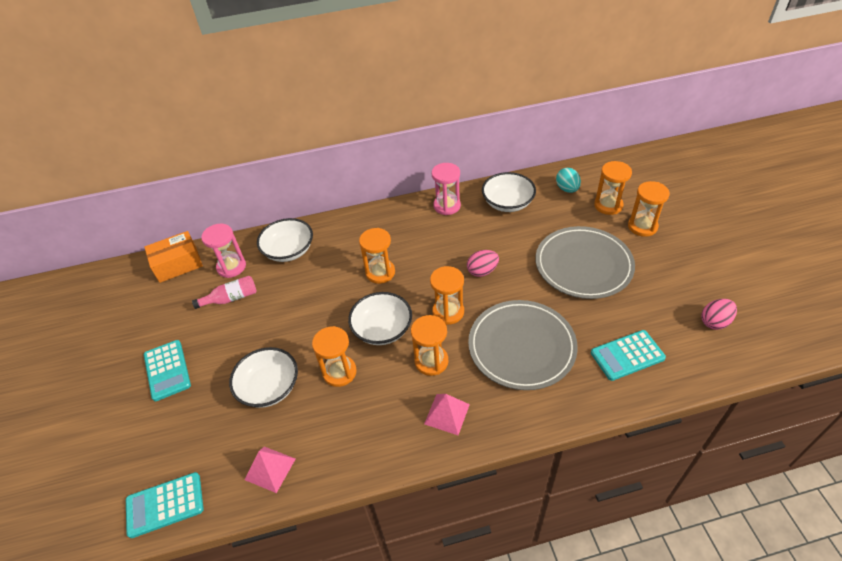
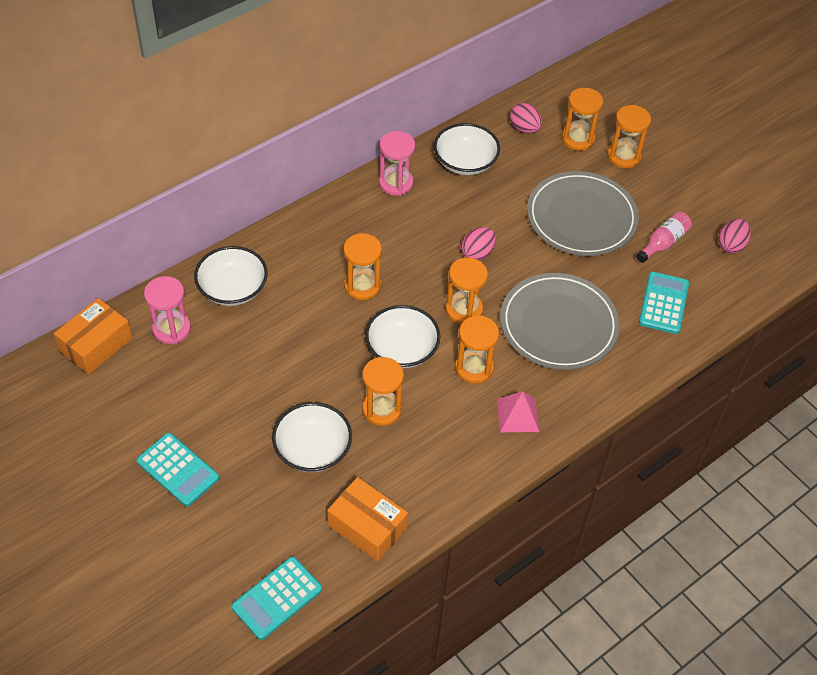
camera: 30 degrees left, 5 degrees up
pink bottle [192,276,257,309] -> pink bottle moved to [636,211,692,263]
pink pyramid [244,447,295,493] -> orange box [327,477,408,562]
turquoise egg [556,168,581,193] -> pink egg [510,103,542,133]
turquoise calculator [591,330,666,381] -> turquoise calculator turned 150 degrees clockwise [639,272,689,334]

